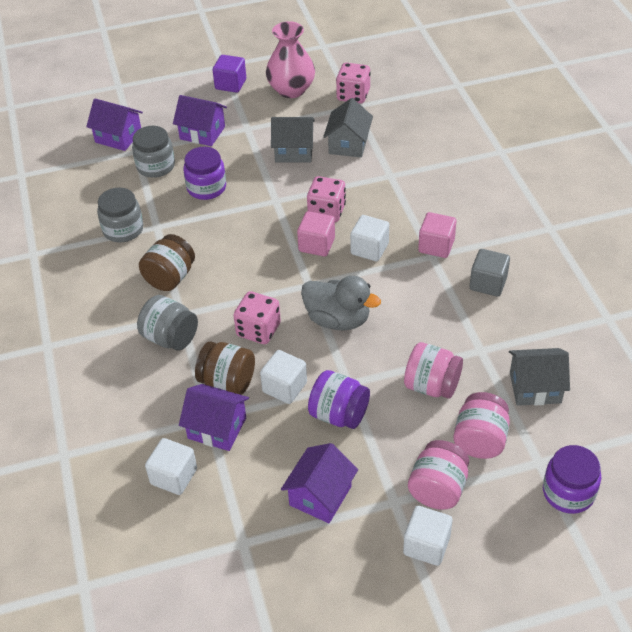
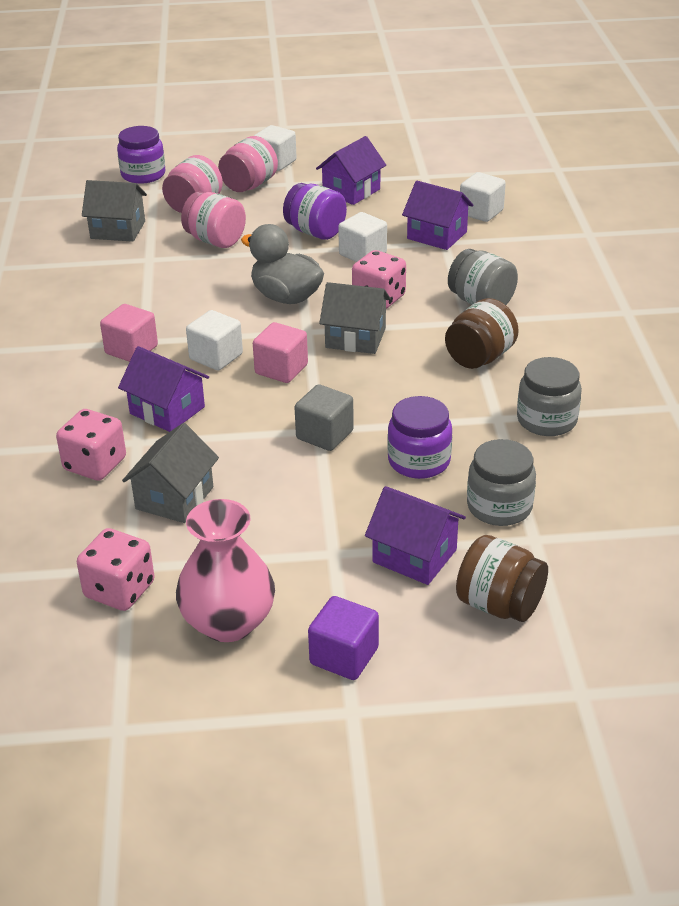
camera: 170 degrees left, 10 degrees down
purple house [86,98,143,151] -> purple house moved to [118,346,209,432]
brown jar [195,341,255,395] -> brown jar moved to [456,535,548,622]
grey house [271,117,315,162] -> grey house moved to [319,282,391,354]
pink dice [307,176,346,222] -> pink dice moved to [56,409,126,481]
grey cube [470,249,510,297] -> grey cube moved to [295,384,354,451]

